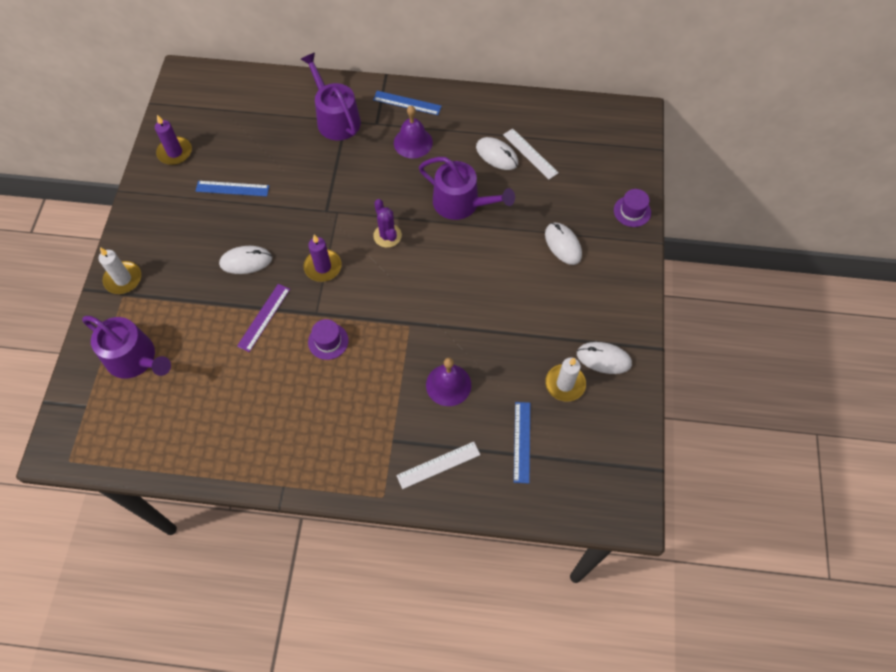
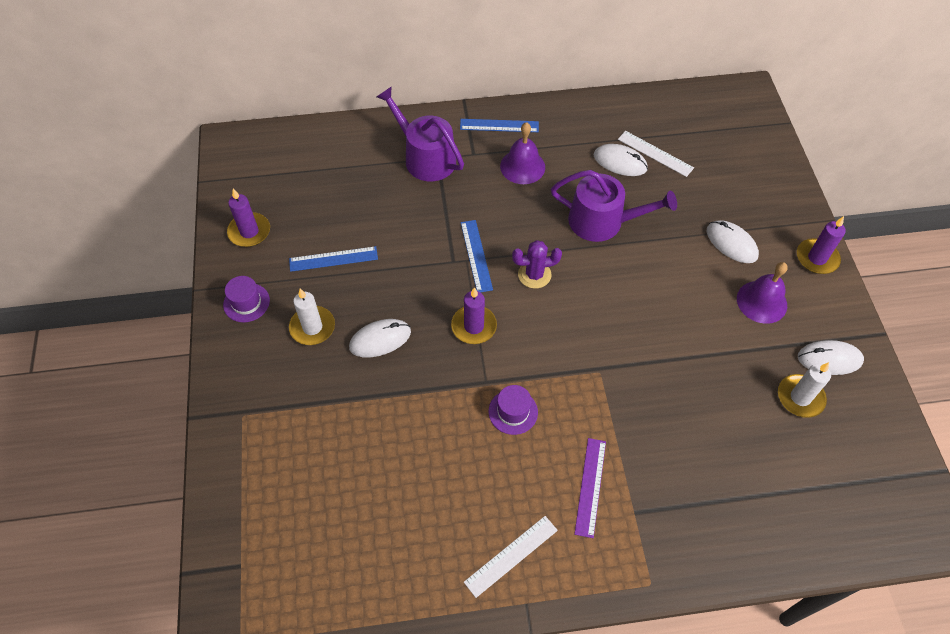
camera: 15 degrees left, 5 degrees down
purple watering can [82,316,171,379] -> none
white candle [98,247,141,294] -> white candle moved to [289,289,335,345]
purple ruler [237,284,290,352] -> purple ruler moved to [574,438,606,538]
purple cactus [373,199,402,248] -> purple cactus turned 60 degrees counterclockwise [512,240,562,289]
white ruler [396,442,480,489] -> white ruler moved to [464,516,558,598]
purple bell [426,358,471,406] -> purple bell moved to [737,262,788,324]
blue ruler [514,402,530,483] -> blue ruler moved to [461,220,493,292]
purple hat [614,189,651,227] -> purple hat moved to [223,276,270,322]
none -> purple candle [797,216,846,274]

